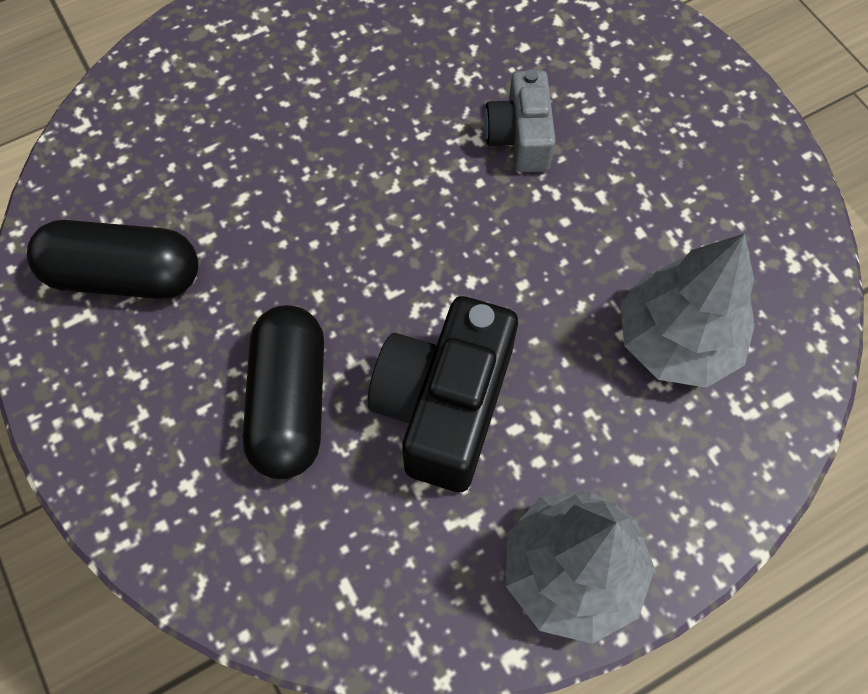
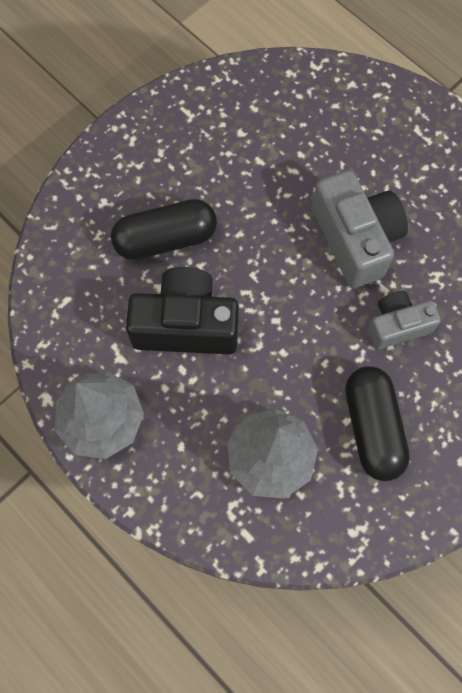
camera: 75 degrees right, 5 degrees up
black capsule [27,220,198,299] -> black capsule moved to [345,366,410,481]
none -> grey camera [312,170,408,288]

